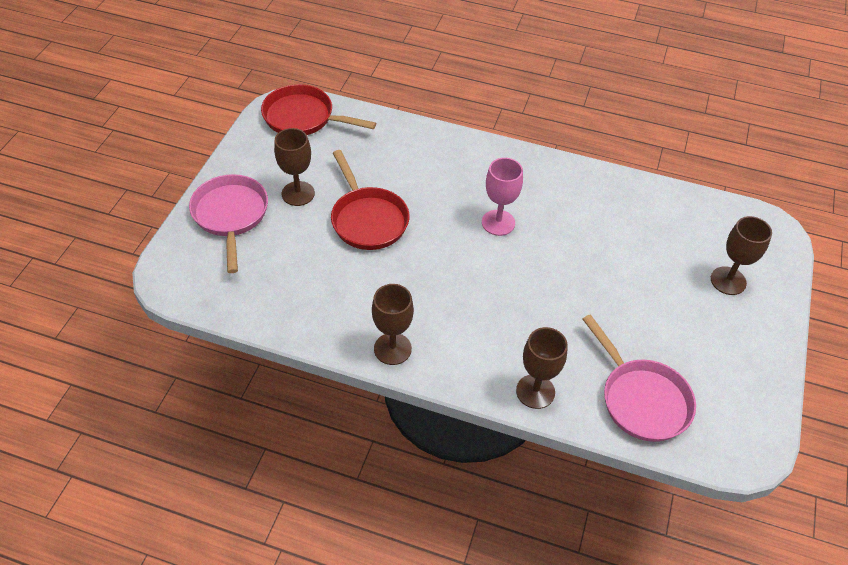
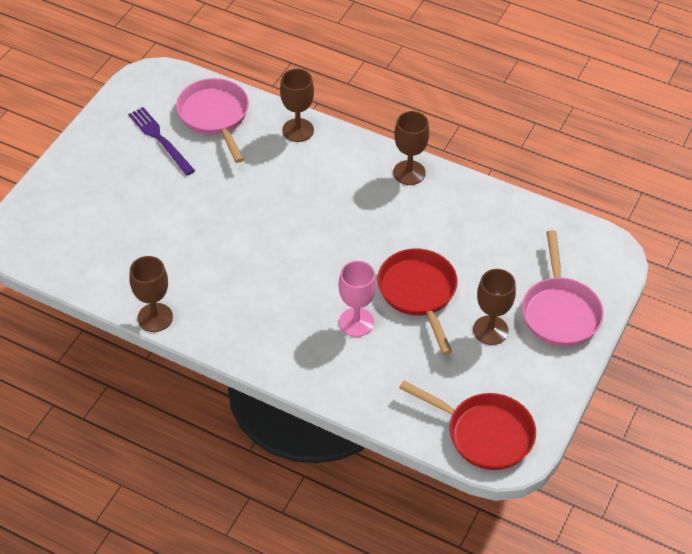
camera: 170 degrees left, 0 degrees up
pink goblet [482,158,523,236] -> pink goblet moved to [338,261,377,337]
brown goblet [711,216,772,295] -> brown goblet moved to [129,256,173,332]
none -> purple fork [128,107,195,175]

